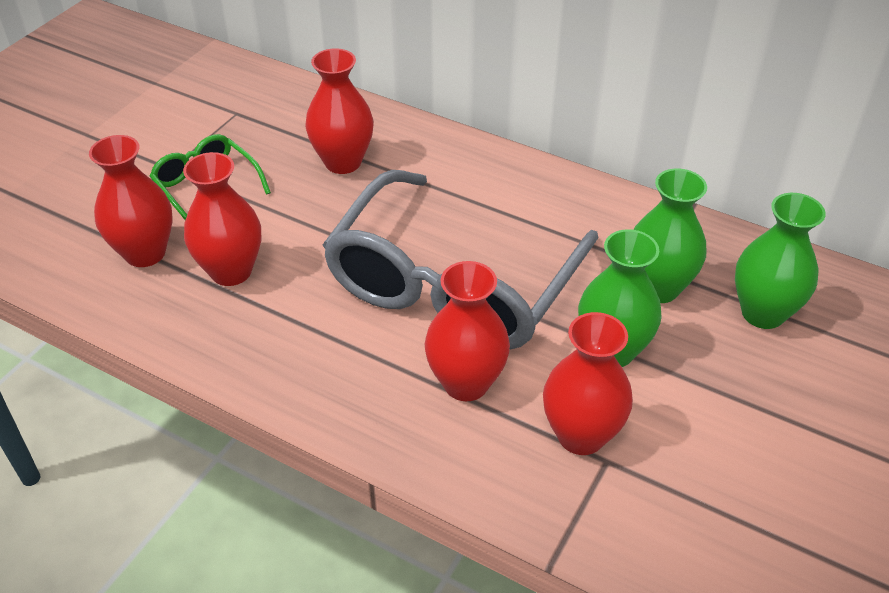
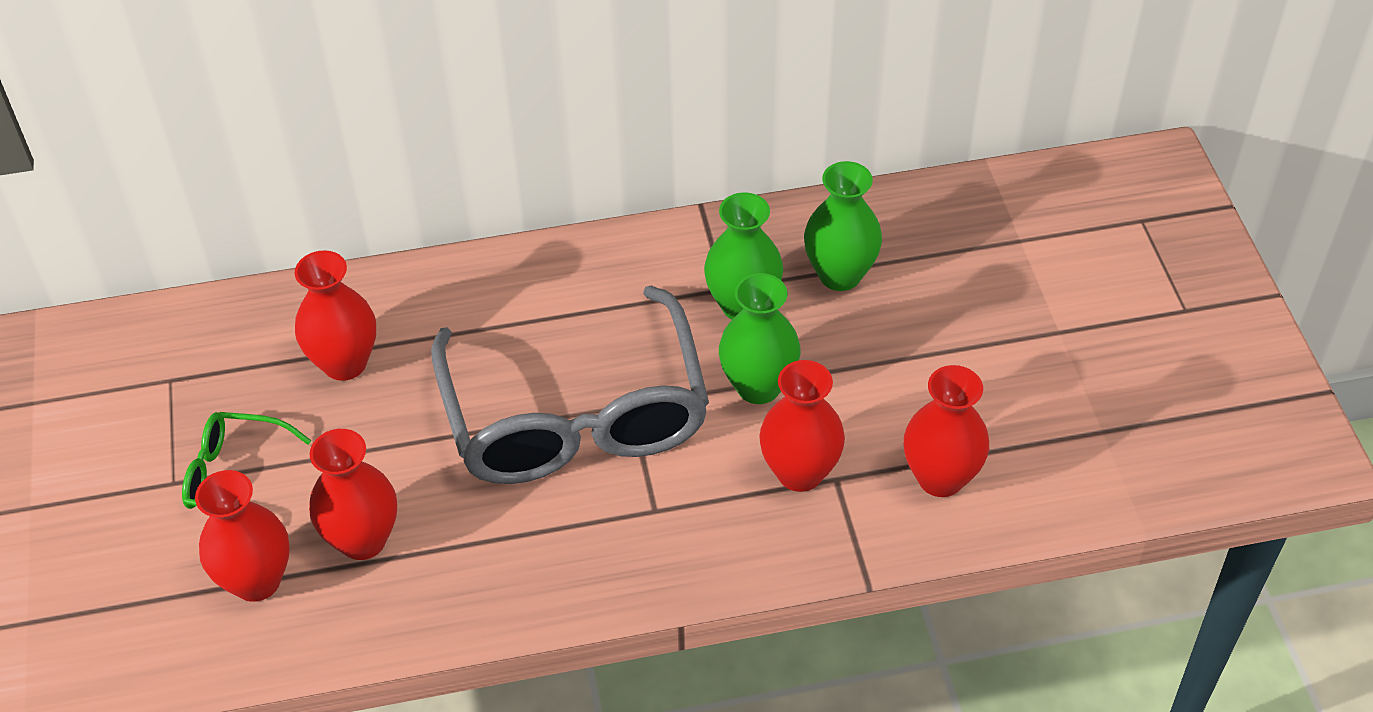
camera: 40 degrees left, 5 degrees up
red vase [425,261,510,401] -> red vase moved to [904,365,989,497]

